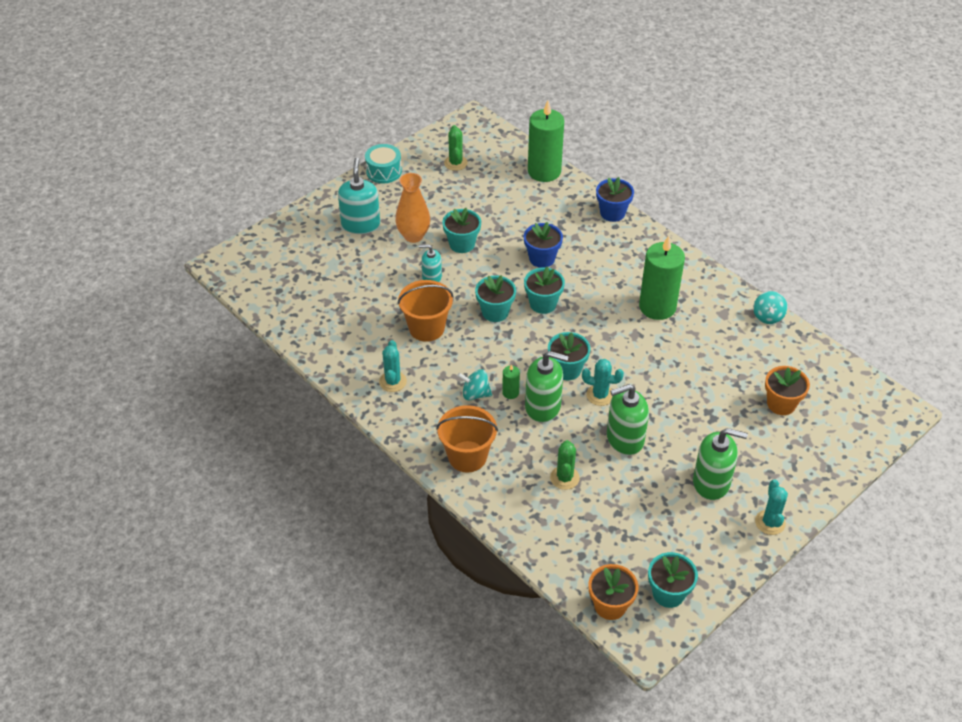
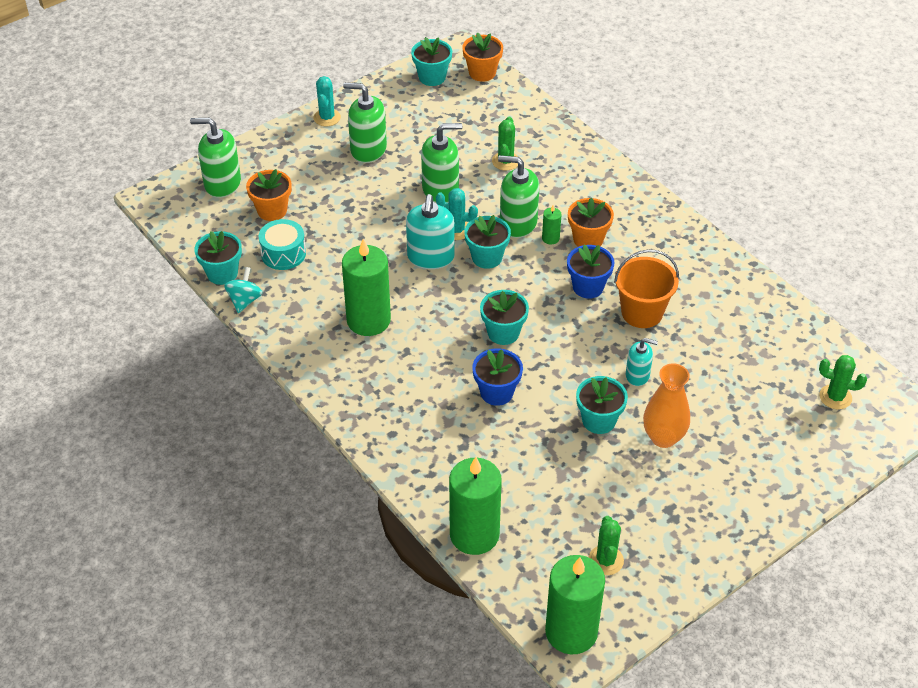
camera: 175 degrees left, 0 degrees up
turquoise soap dispenser [338,158,380,234] -> turquoise soap dispenser moved to [406,194,455,269]
turquoise drum [365,144,402,183] -> turquoise drum moved to [258,219,306,270]
turquoise cactus [379,340,407,392] -> none
orange bucket [436,405,498,472] -> none
turquoise spinning top [457,369,492,401] -> orange flower pot [568,198,614,247]
turquoise flower pot [475,275,516,322] -> turquoise flower pot moved to [194,231,242,285]
blue flower pot [596,177,634,222] -> blue flower pot moved to [567,244,614,299]
none -> green soap dispenser [190,118,241,198]
none -> green candle [545,555,605,654]
none -> green cactus [819,355,867,410]

